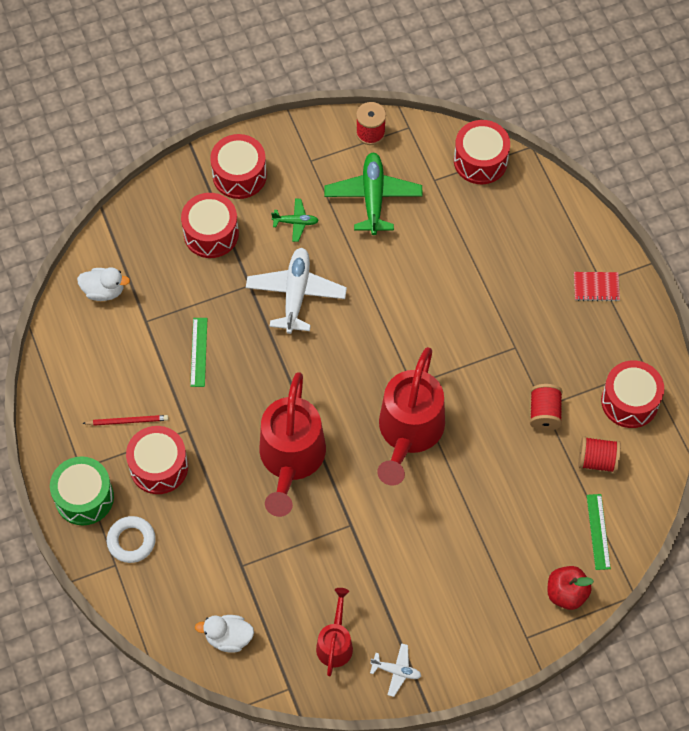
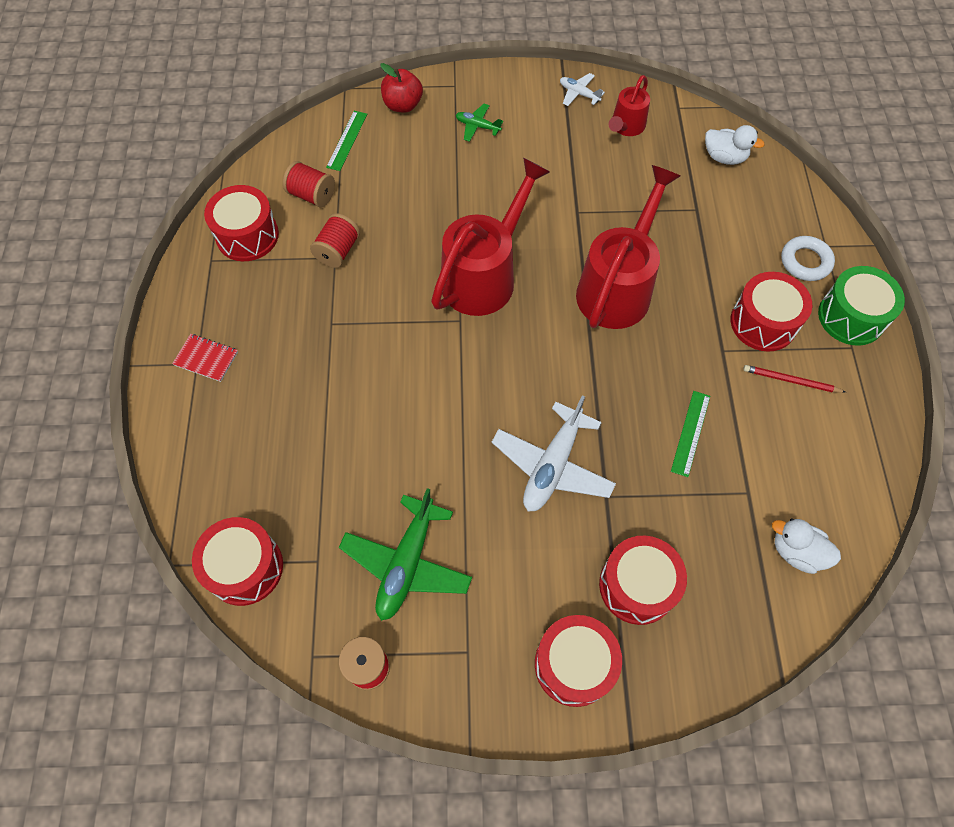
camera: 160 degrees left, 0 degrees up
green plane [271,199,319,242] -> green plane moved to [456,104,503,142]

